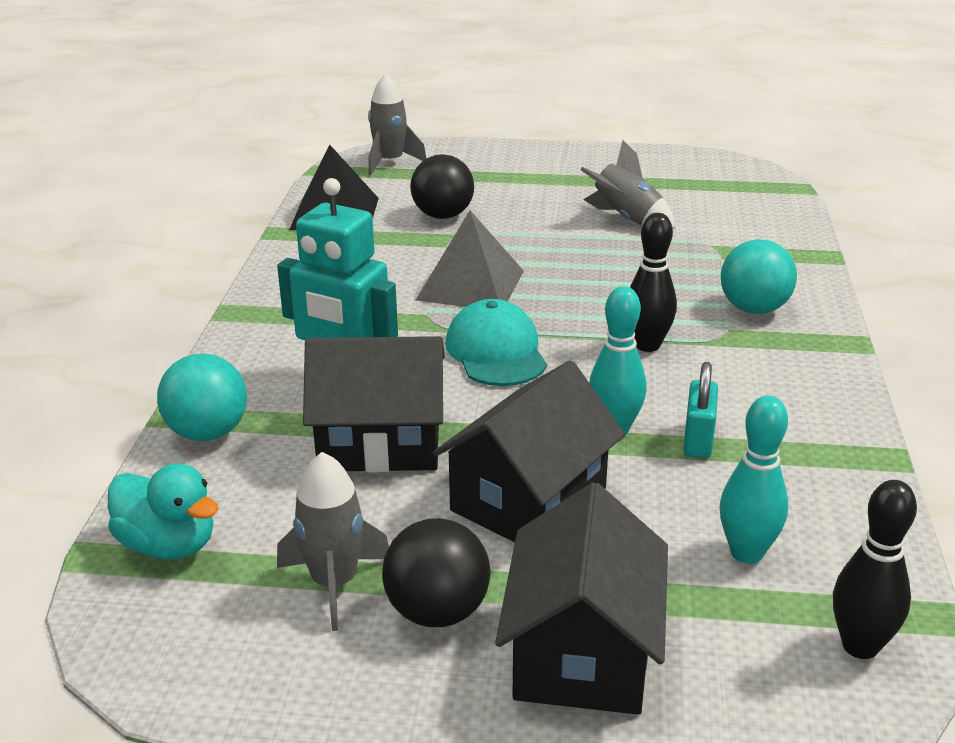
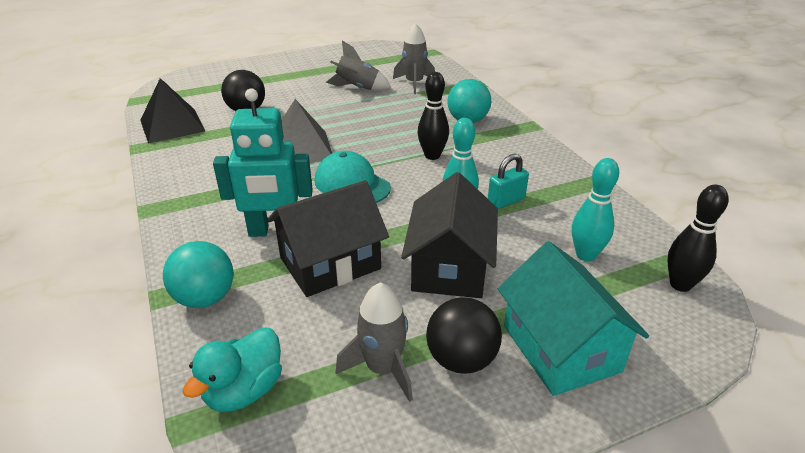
camera: 30 degrees left, 5 degrees up
turquoise duck [108,463,219,559] -> turquoise duck turned 120 degrees clockwise [183,327,282,412]
grey rocket [368,74,427,176] -> grey rocket moved to [393,23,435,94]
black house [495,483,668,715] -> turquoise house [498,241,649,396]
turquoise padlock [683,362,718,458] -> turquoise padlock turned 75 degrees clockwise [488,154,529,209]

